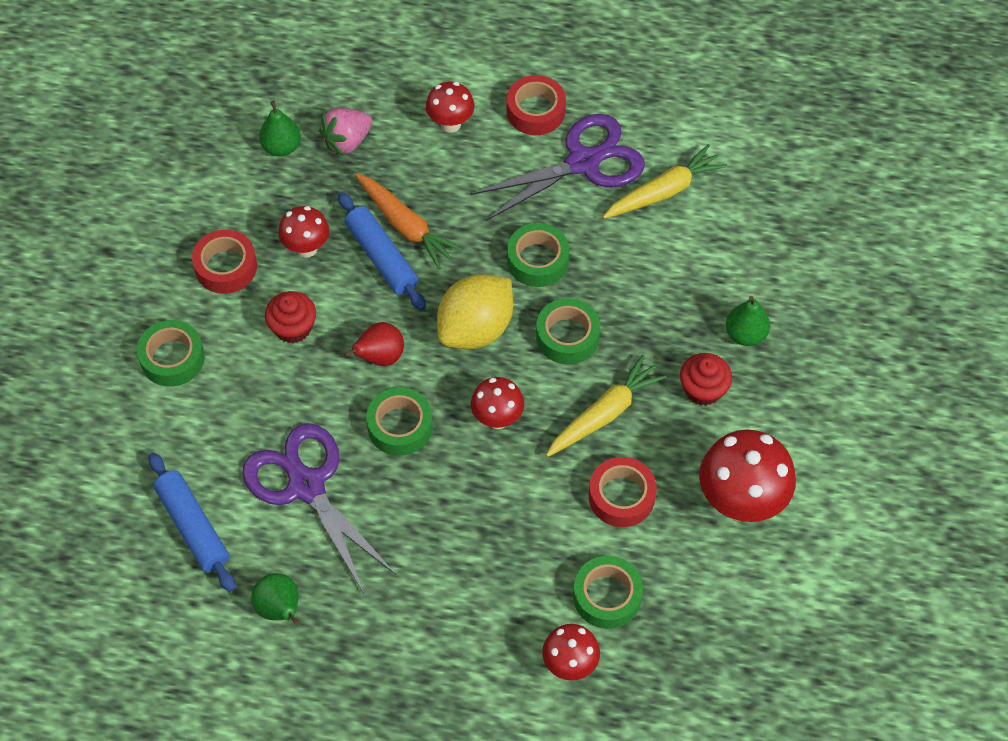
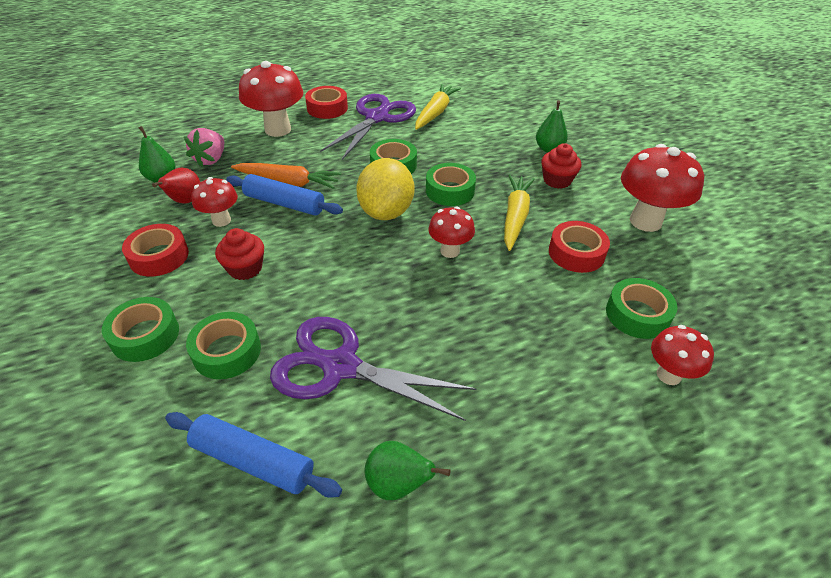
camera: 35 degrees left, 15 degrees down
red pear [343,322,404,366] -> red pear moved to [152,168,200,204]
green tape [366,387,433,456] -> green tape moved to [186,312,261,379]
red mushroom [426,82,474,133] -> red mushroom [239,61,303,137], size x1.73

